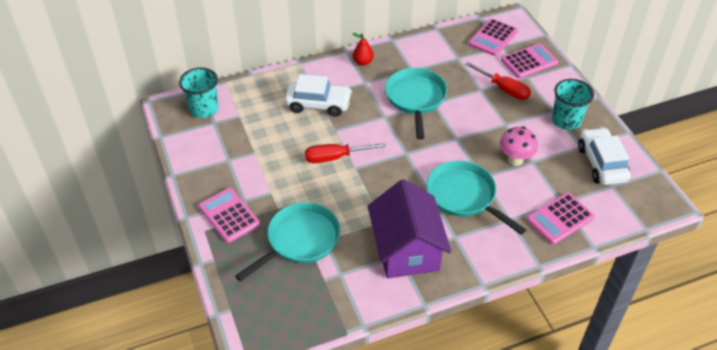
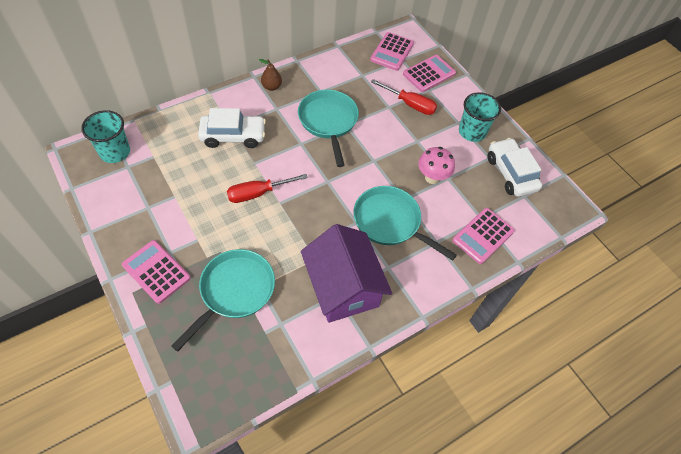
camera: 15 degrees left, 10 degrees up
red pear [352,33,374,66] -> brown pear [259,59,282,91]

